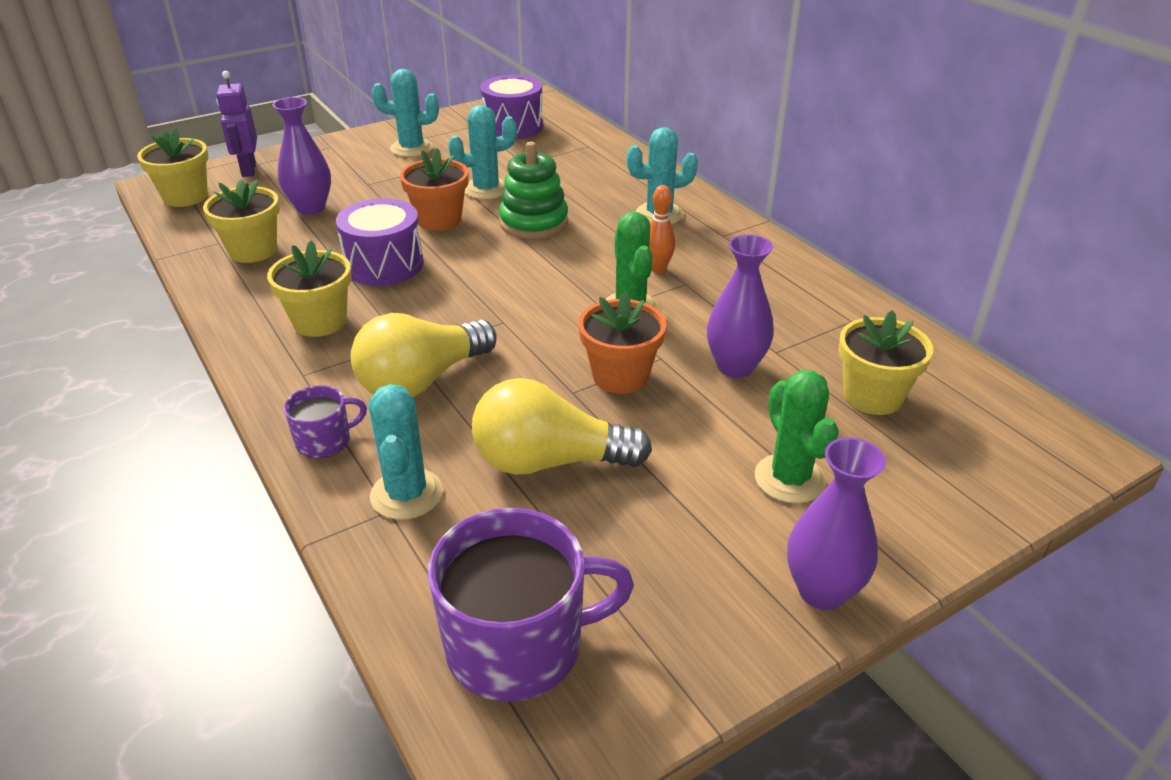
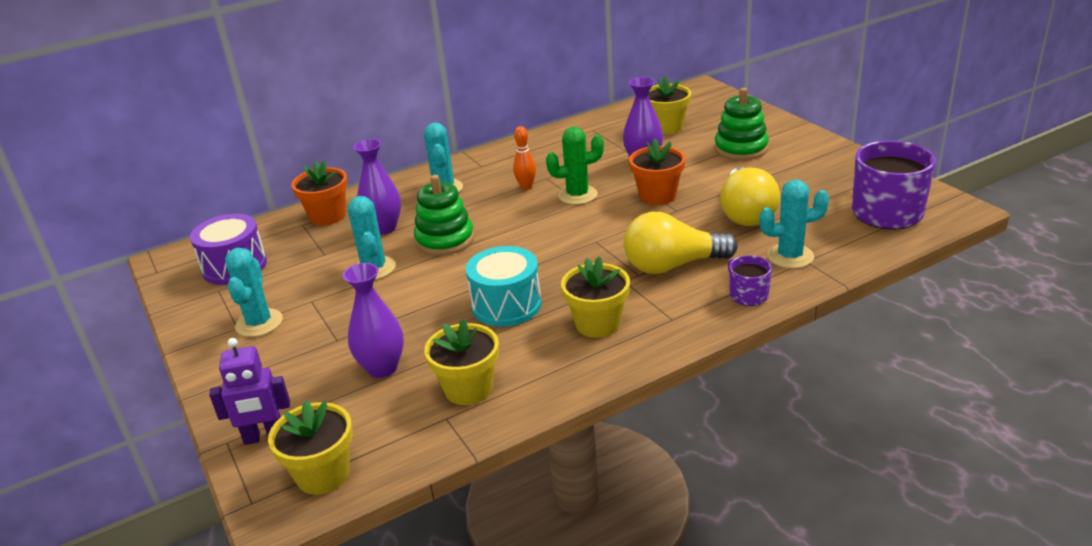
camera: 85 degrees left, 5 degrees down
purple drum [336,198,424,286] -> turquoise drum [466,246,542,327]
yellow light bulb [351,313,496,398] -> yellow light bulb turned 120 degrees clockwise [624,212,738,274]
orange flower pot [400,148,469,231] -> orange flower pot moved to [291,160,348,225]
green cactus [755,370,839,504] -> green stacking toy [715,88,769,161]
purple vase [787,437,886,610] -> purple vase moved to [353,139,401,235]

